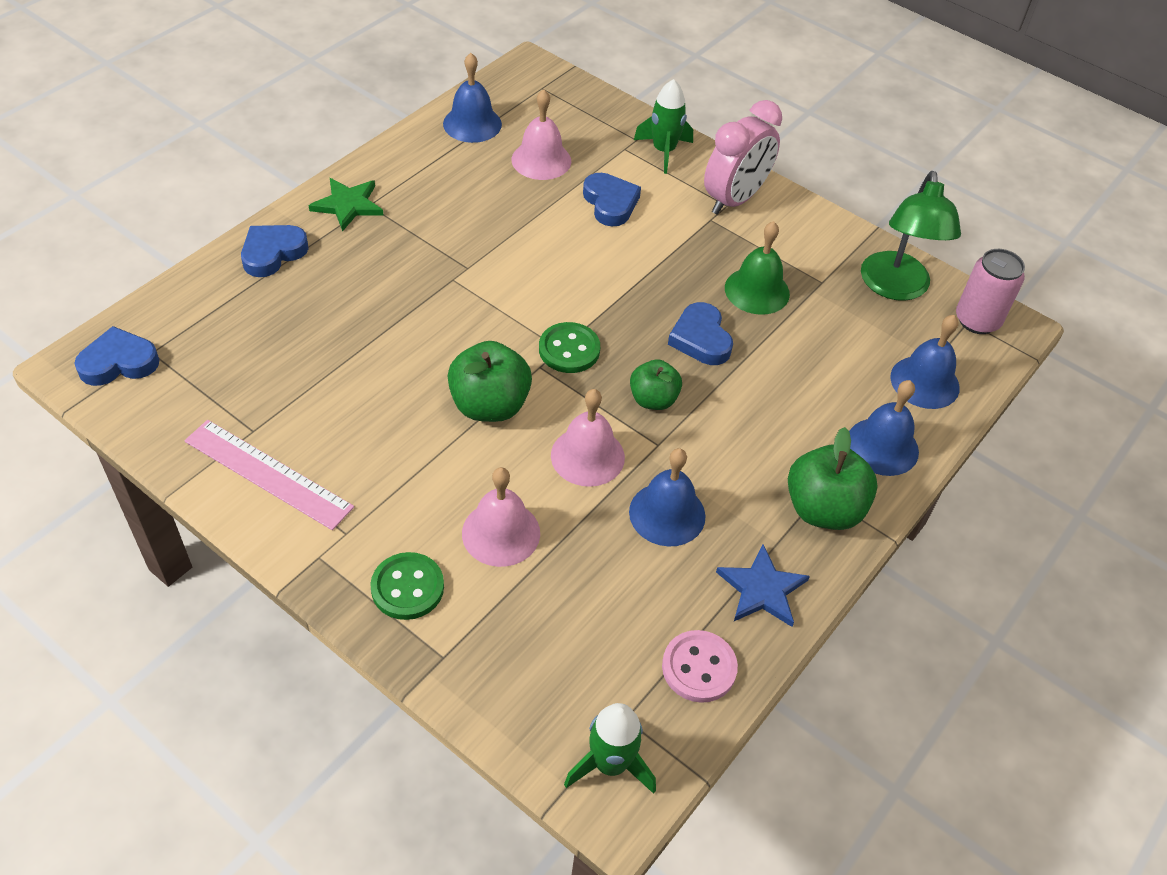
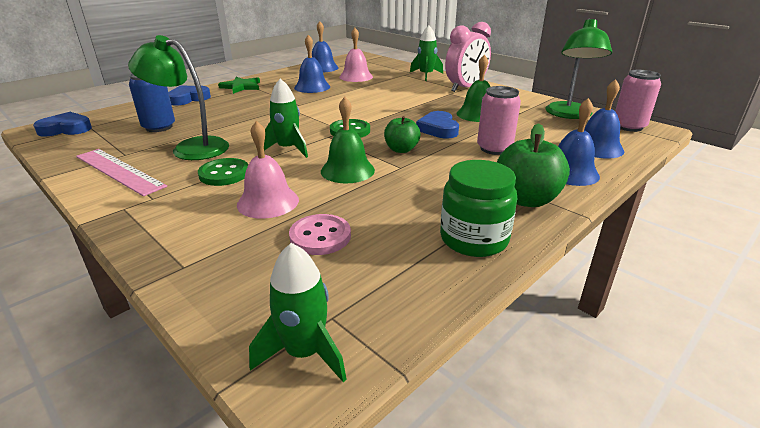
camera: 10 degrees right, 20 degrees down
green button [370,552,444,620] -> green button moved to [198,158,248,186]
green apple [448,341,532,422] -> green rocket [264,78,308,158]
pink bell [551,389,625,487] -> green bell [321,97,375,183]
blue heart [583,173,641,226] -> none
blue bell [629,448,706,546] -> blue bell moved to [294,35,330,93]
pink button [662,630,738,703] -> pink button moved to [289,214,351,255]
blue star [716,544,810,627] -> green jar [440,160,517,257]
none -> green lamp [128,35,229,160]
none -> blue can [129,73,175,132]
none -> pink can [477,86,521,155]

